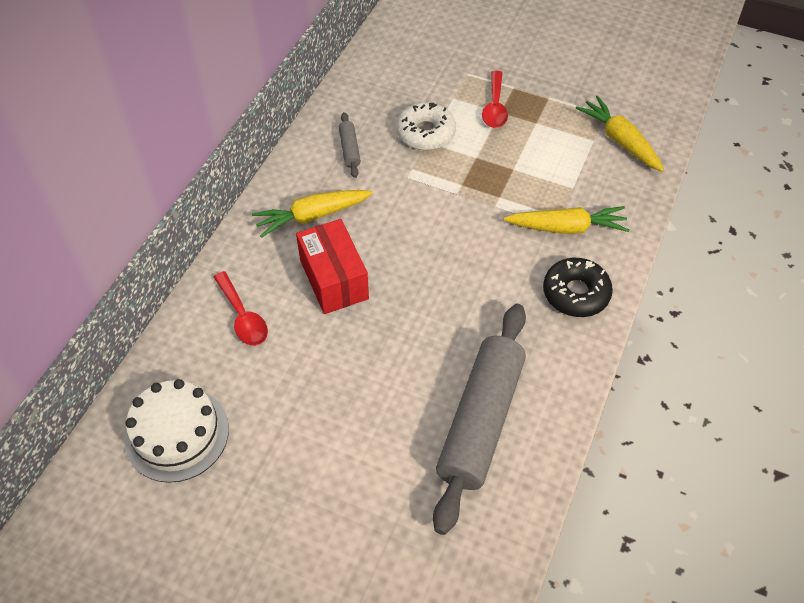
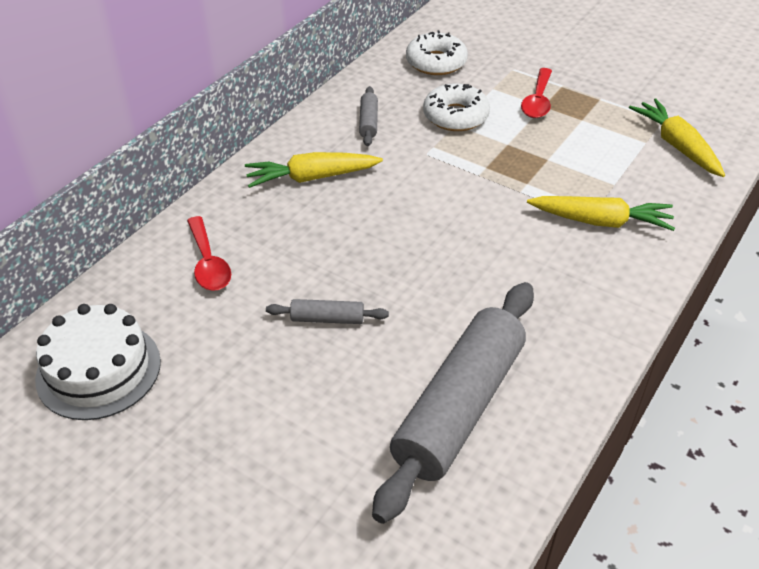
camera: 10 degrees right, 10 degrees down
red box [296,219,369,314] -> none
black donut [543,258,613,317] -> none
none -> grey rolling pin [266,299,389,324]
none -> white donut [406,30,468,75]

